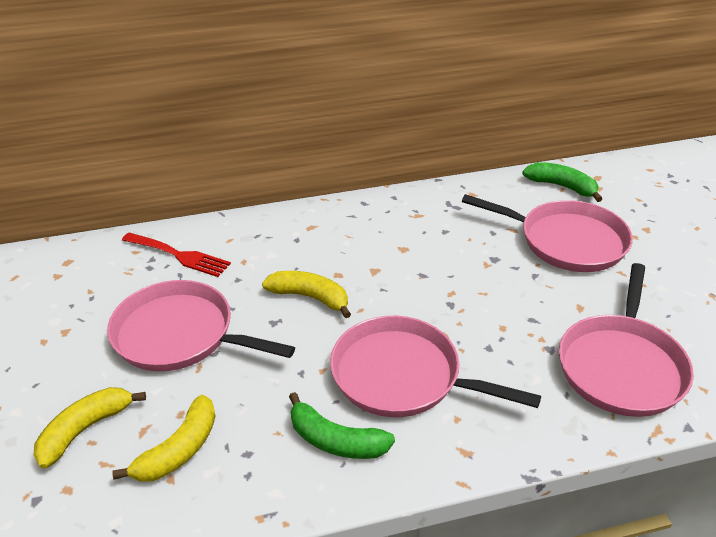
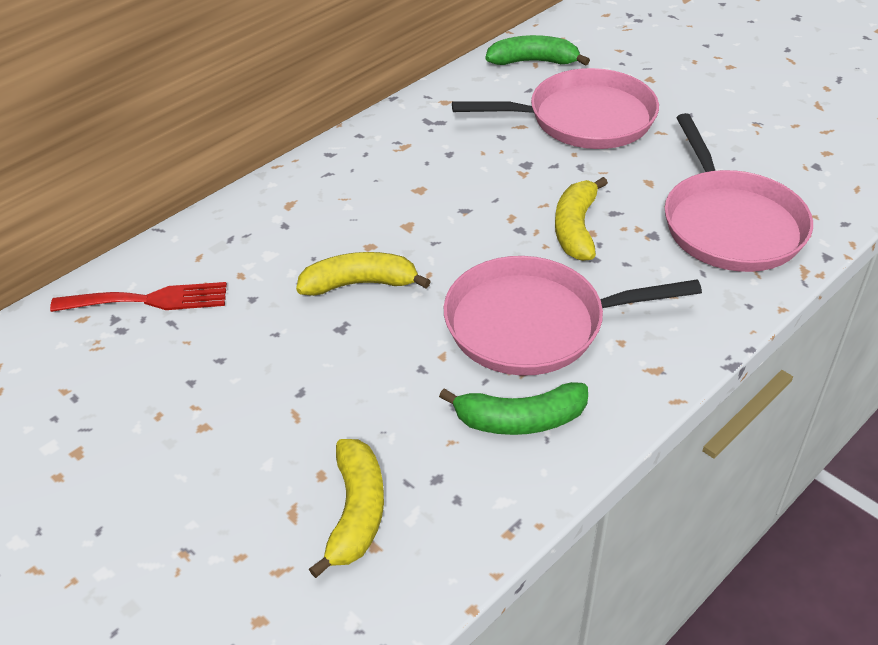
camera: 30 degrees left, 5 degrees up
yellow banana [34,387,146,469] -> yellow banana moved to [555,177,608,261]
pink pan [107,280,295,371] -> none

